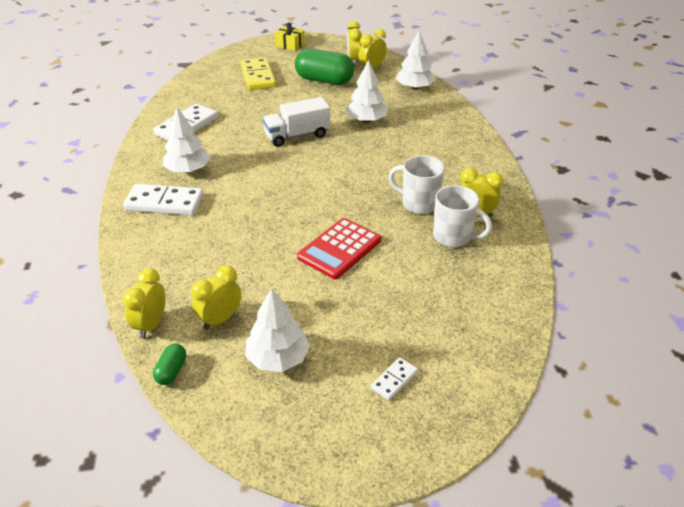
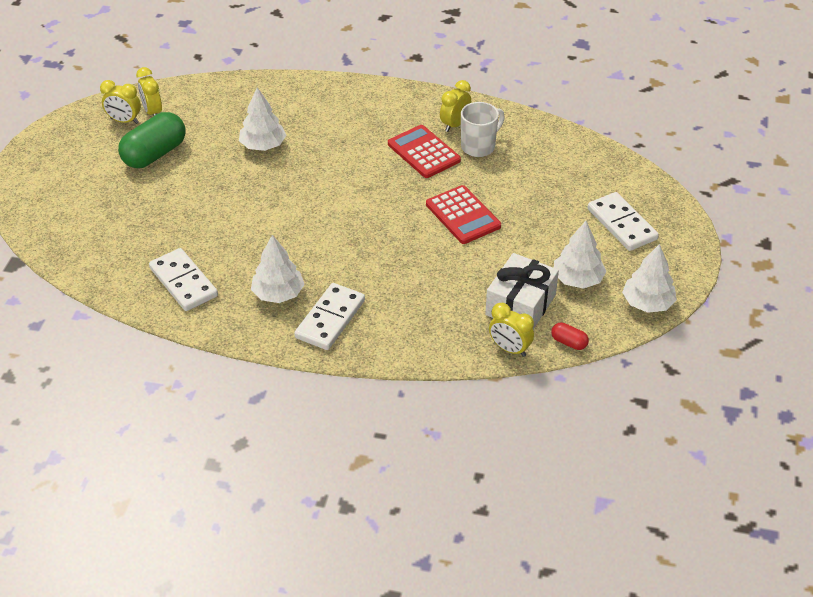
camera: 70 degrees left, 5 degrees up
green capsule [153,344,186,385] -> red capsule [551,322,589,350]
yellow clock [191,265,242,330] -> white gift [485,253,559,329]
yellow domino [241,57,276,90] -> none
white truck [262,97,330,147] -> none
yellow gift [274,23,305,51] -> none
white domino [370,357,418,401] -> white domino [587,192,659,251], size x1.97
white mug [388,155,445,214] -> red calculator [388,125,461,178]
white tree [396,30,436,90] -> white tree moved to [622,244,677,313]

